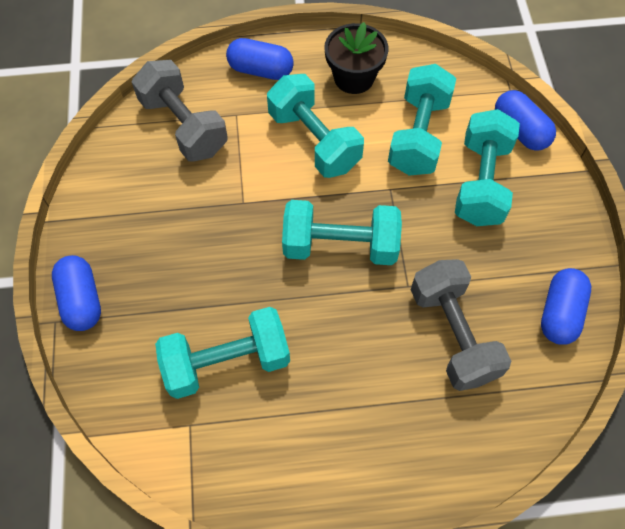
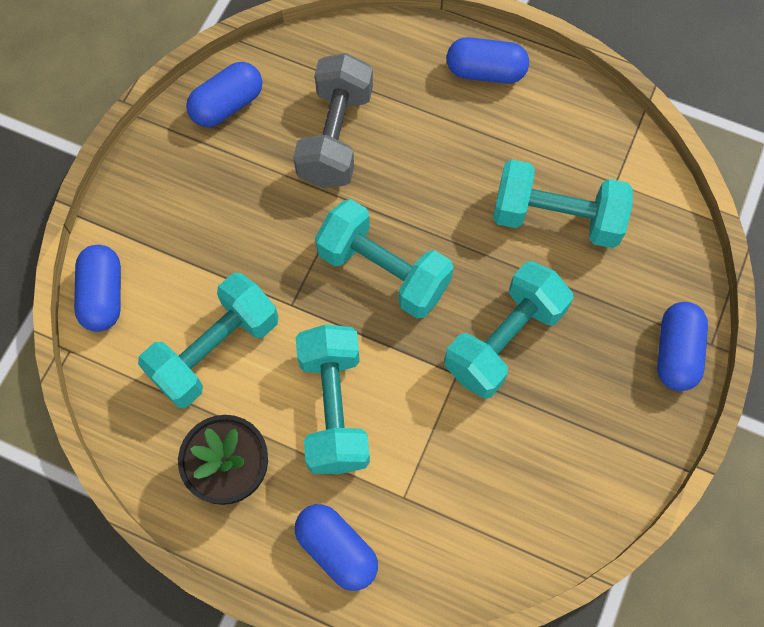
camera: 150 degrees left, 5 degrees up
grey dumbbell [132,60,228,162] -> none
turquoise dumbbell [455,109,520,226] -> turquoise dumbbell moved to [444,261,573,398]
none -> blue capsule [447,37,529,84]

